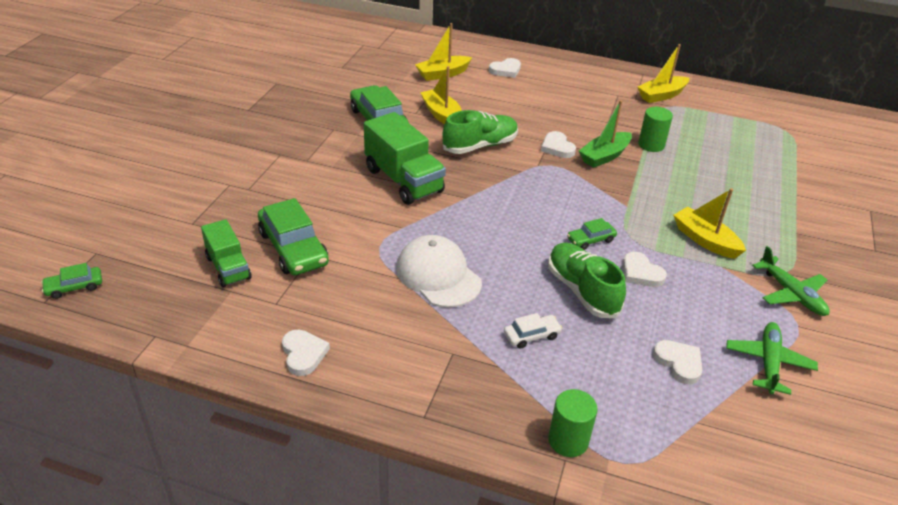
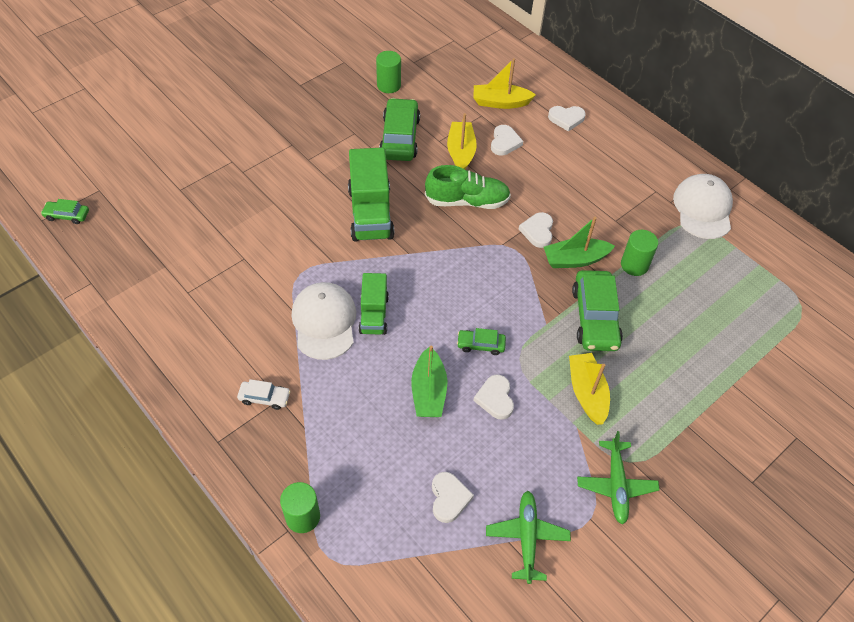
camera: 30 degrees right, 15 degrees up
green truck [201,219,251,287] -> green truck moved to [359,273,389,335]
green car [258,198,329,275] -> green car moved to [572,270,623,351]
white heart [282,330,330,376] -> white heart moved to [491,125,523,156]
white car [504,313,562,349] -> white car moved to [237,379,291,410]
green shoe [548,243,626,318] -> green boat [411,345,447,417]
yellow boat [638,44,689,103] -> white cap [673,174,733,239]
green plane [726,322,818,395] -> green plane turned 45 degrees counterclockwise [486,491,571,584]
none -> green cylinder [376,51,401,93]

